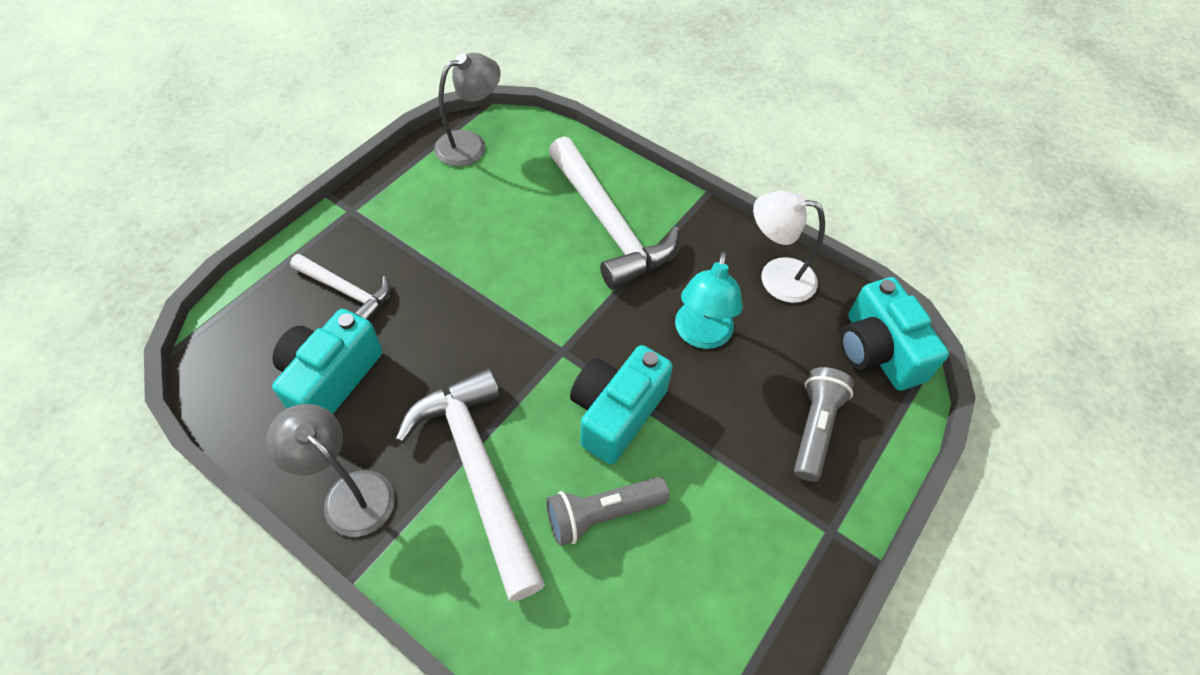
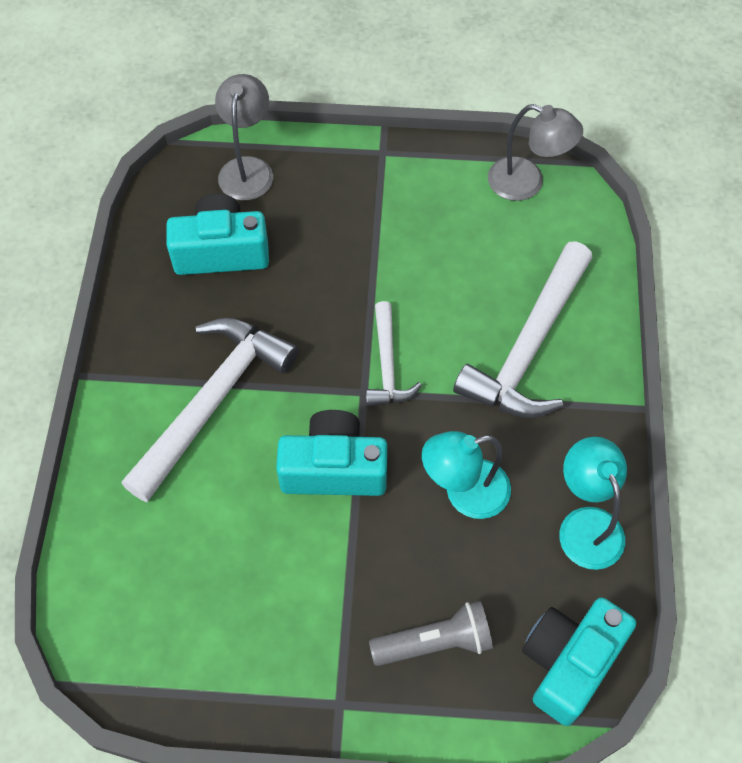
camera: 60 degrees right, 5 degrees up
grey lamp [266,404,395,537] -> grey lamp moved to [215,74,273,201]
white hammer [290,254,390,321] -> white hammer moved to [366,301,422,406]
grey flashlight [546,477,670,546] -> none
white lamp [753,191,825,303] -> turquoise lamp [559,437,627,570]

